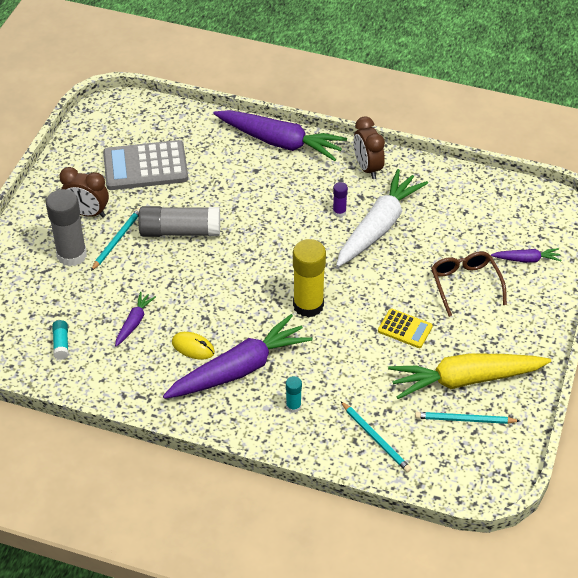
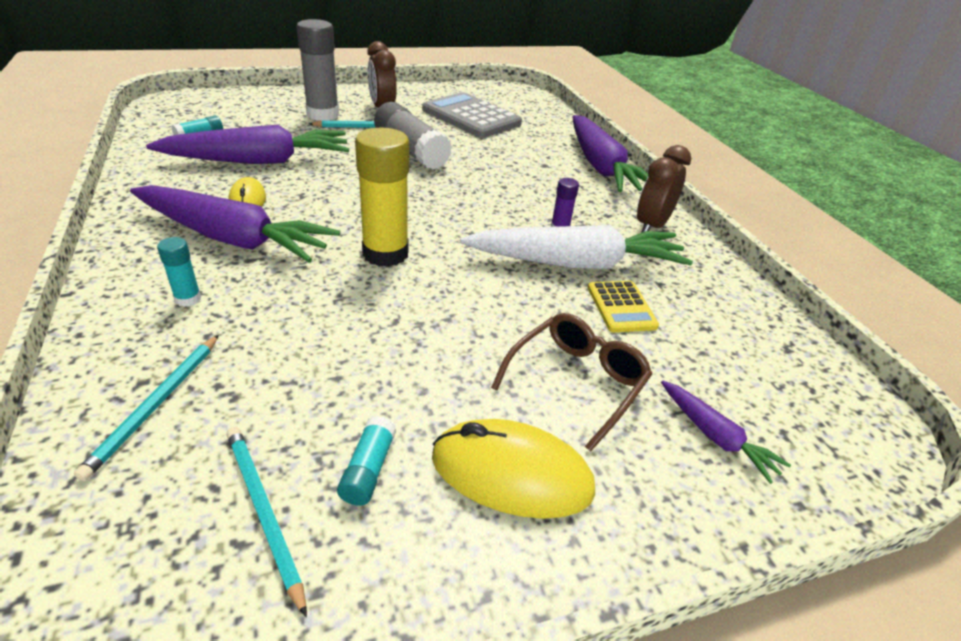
camera: 50 degrees right, 10 degrees down
purple carrot [115,292,156,347] -> purple carrot [146,125,349,164], size x2.17
yellow calculator [378,309,433,348] -> yellow calculator moved to [588,281,659,332]
yellow carrot [388,353,551,399] -> turquoise glue stick [337,416,396,506]
none -> yellow mouse [432,419,595,519]

